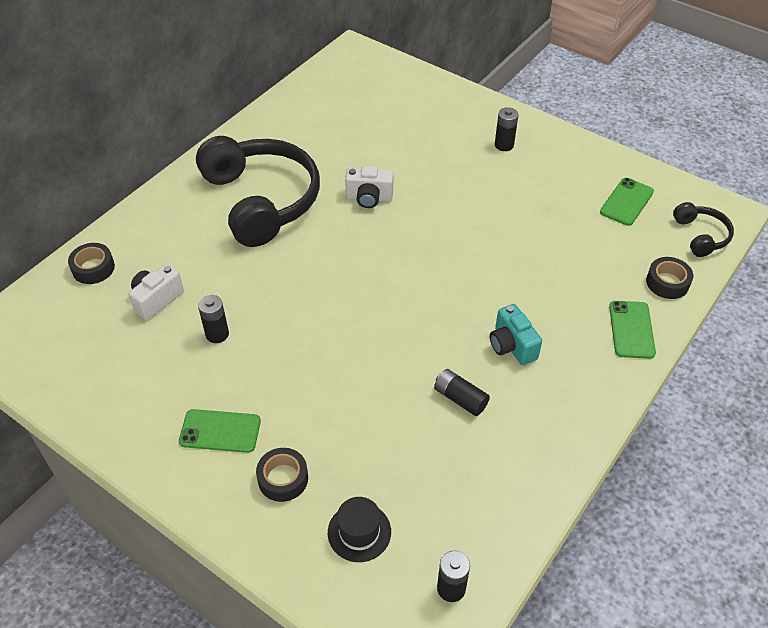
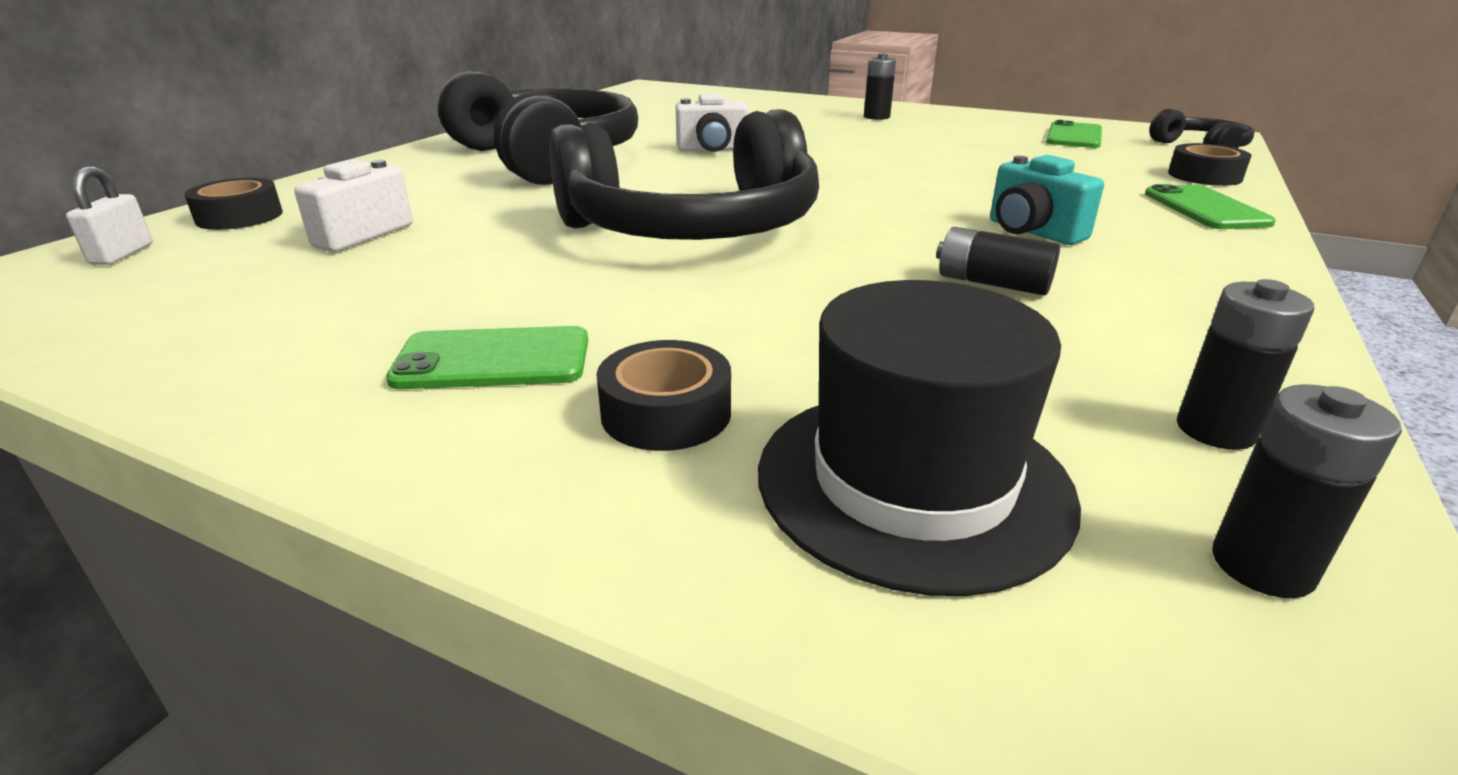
camera: 10 degrees left, 20 degrees down
black battery [198,295,229,343] -> black battery moved to [1177,279,1314,450]
black hat [328,497,391,562] -> black hat [758,280,1081,596], size x1.71
none -> white padlock [66,167,153,265]
none -> black headphones [549,109,819,240]

